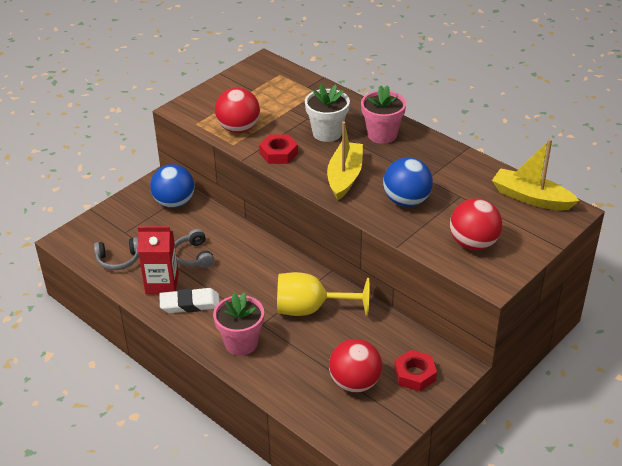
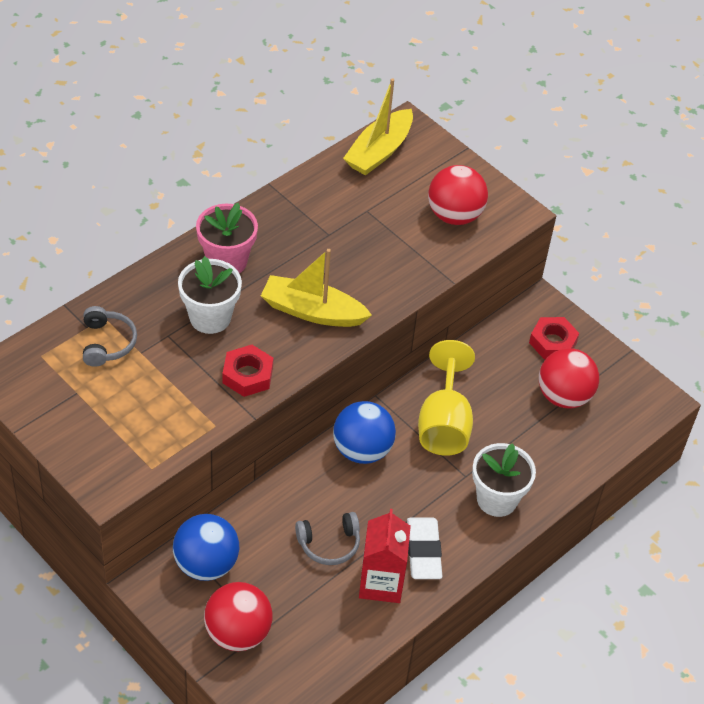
camera: 90 degrees left, 10 degrees up
grey headphones [94,237,139,270] -> grey headphones moved to [83,306,137,367]
pink flower pot [213,292,264,356] -> white flower pot [472,443,536,517]
red ball [215,88,260,133] -> red ball moved to [204,582,273,651]
blue ball [383,157,433,207] -> blue ball moved to [333,401,396,464]

